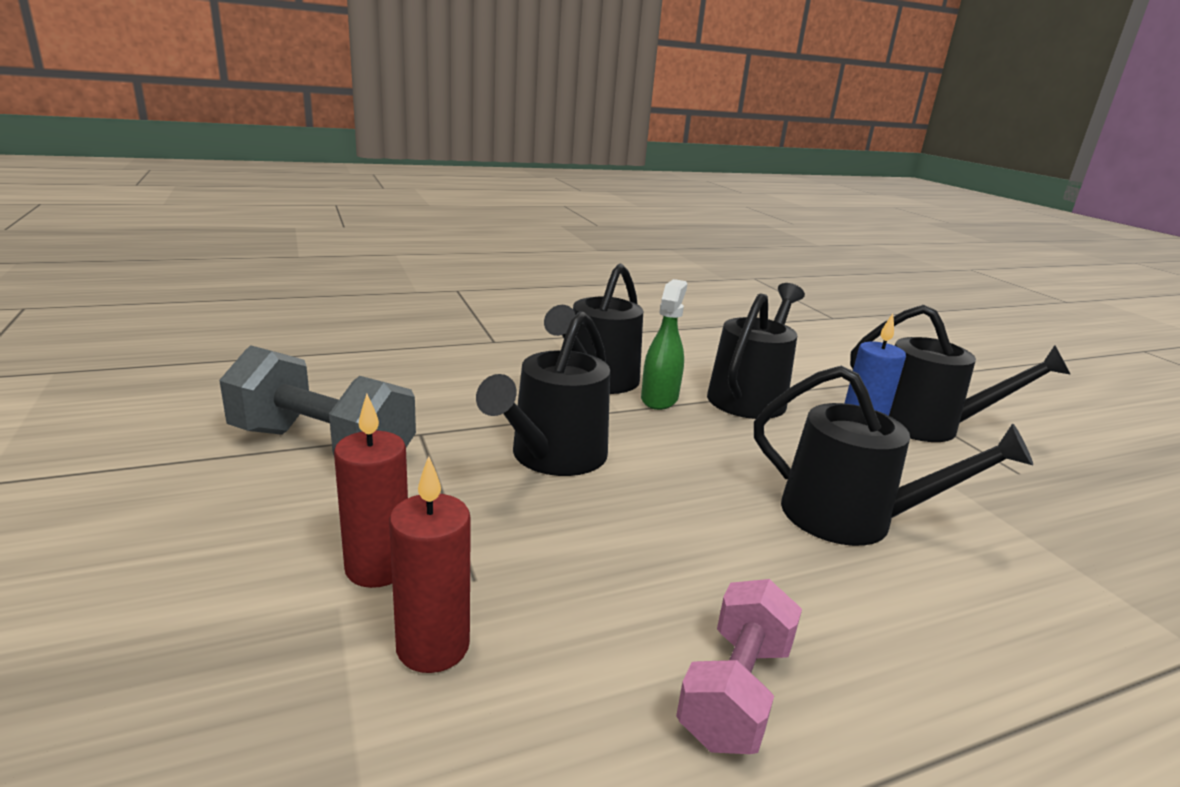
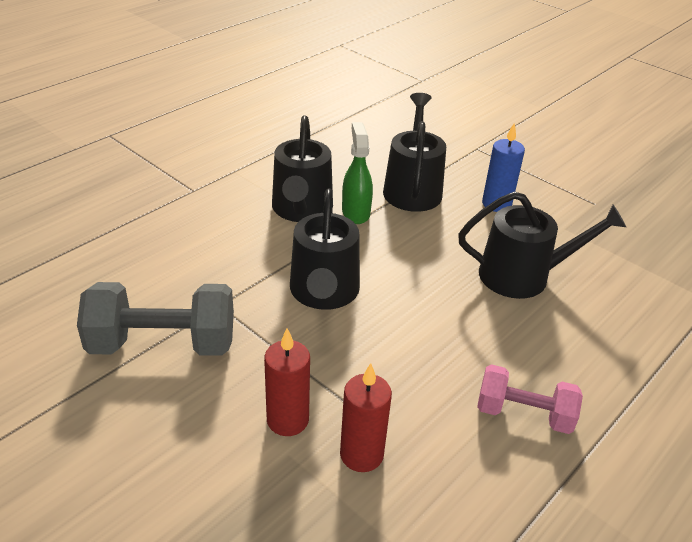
camera: 25 degrees left, 15 degrees up
pink dumbbell [676,579,802,754] -> pink dumbbell turned 75 degrees counterclockwise [477,364,583,434]
black watering can [850,305,1071,442] -> none

